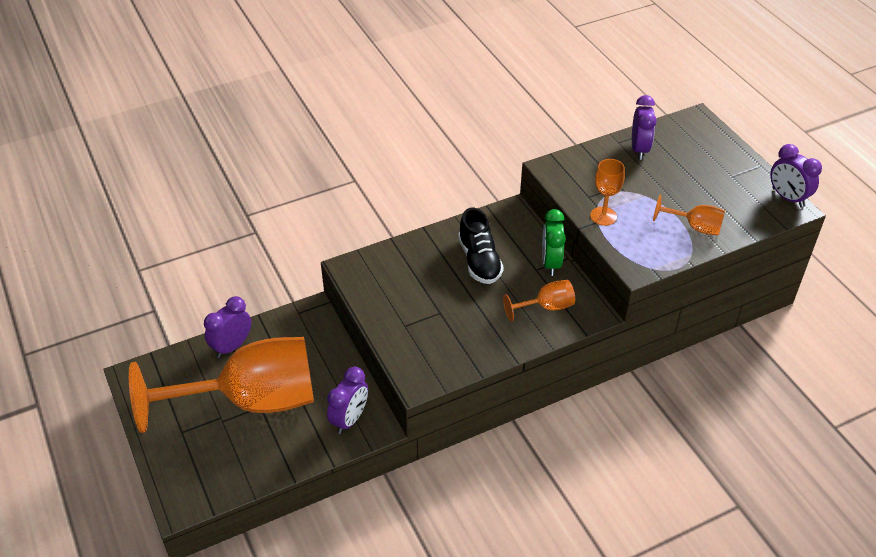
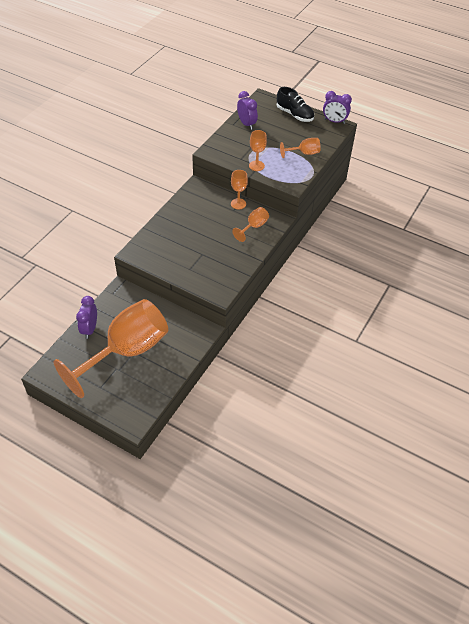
camera: 35 degrees left, 5 degrees up
purple clock [327,367,368,434] -> none
black shoe [458,208,504,284] -> black shoe moved to [277,87,314,122]
green clock [542,209,566,276] -> orange goblet [231,170,248,210]

